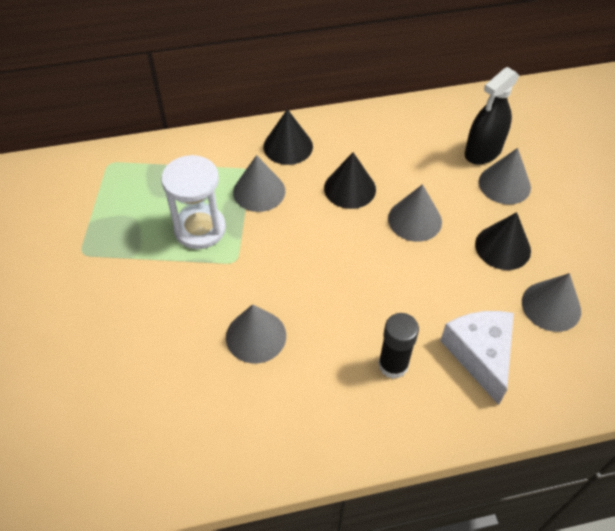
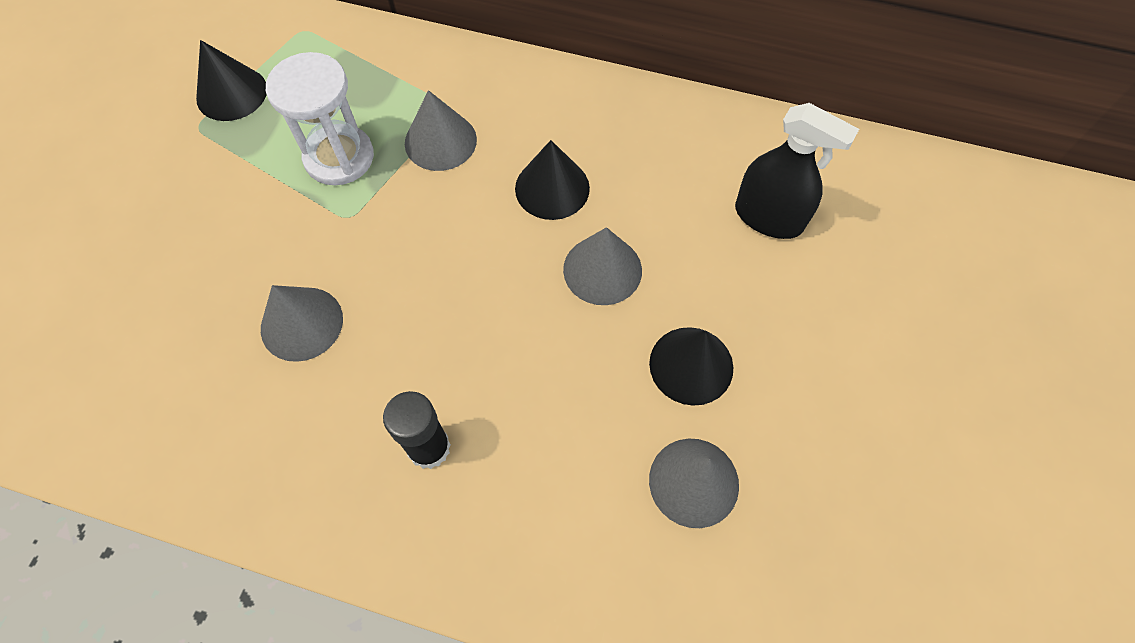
camera: 30 degrees right, 10 degrees up
black cone [263,109,313,165] -> black cone moved to [196,40,267,121]
white cheese [440,311,514,405] -> none
black spray bottle [465,67,519,165] -> black spray bottle turned 135 degrees counterclockwise [735,103,859,239]
grey cone [479,148,531,204] -> none

